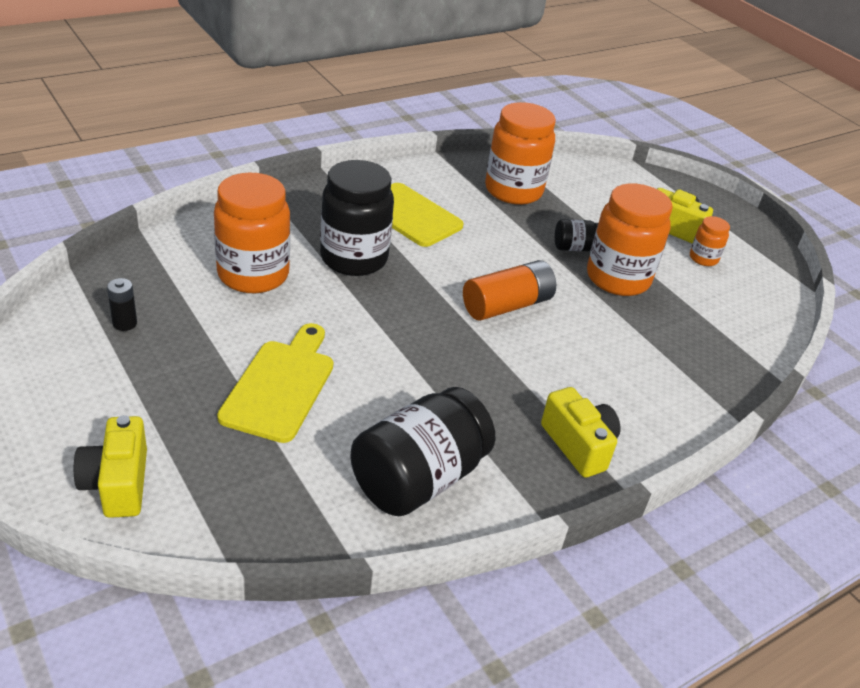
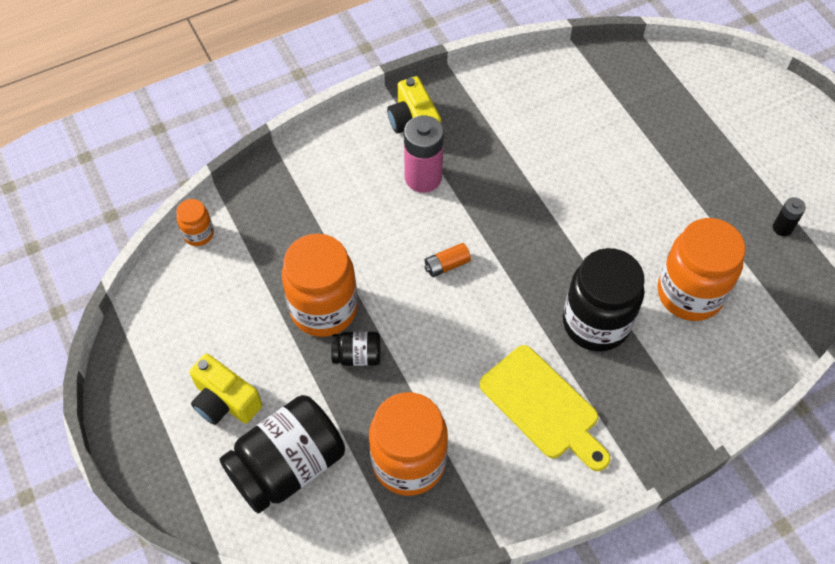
camera: 170 degrees left, 20 degrees up
yellow camera [74,415,147,518] -> none
yellow cutting board [217,323,334,443] -> none
black jar [350,387,495,516] -> black jar moved to [220,395,345,513]
orange battery [463,260,556,321] -> orange battery [425,243,471,277], size x0.52
orange jar [690,216,730,266] -> orange jar moved to [176,199,214,246]
none -> pink battery [404,115,444,193]

